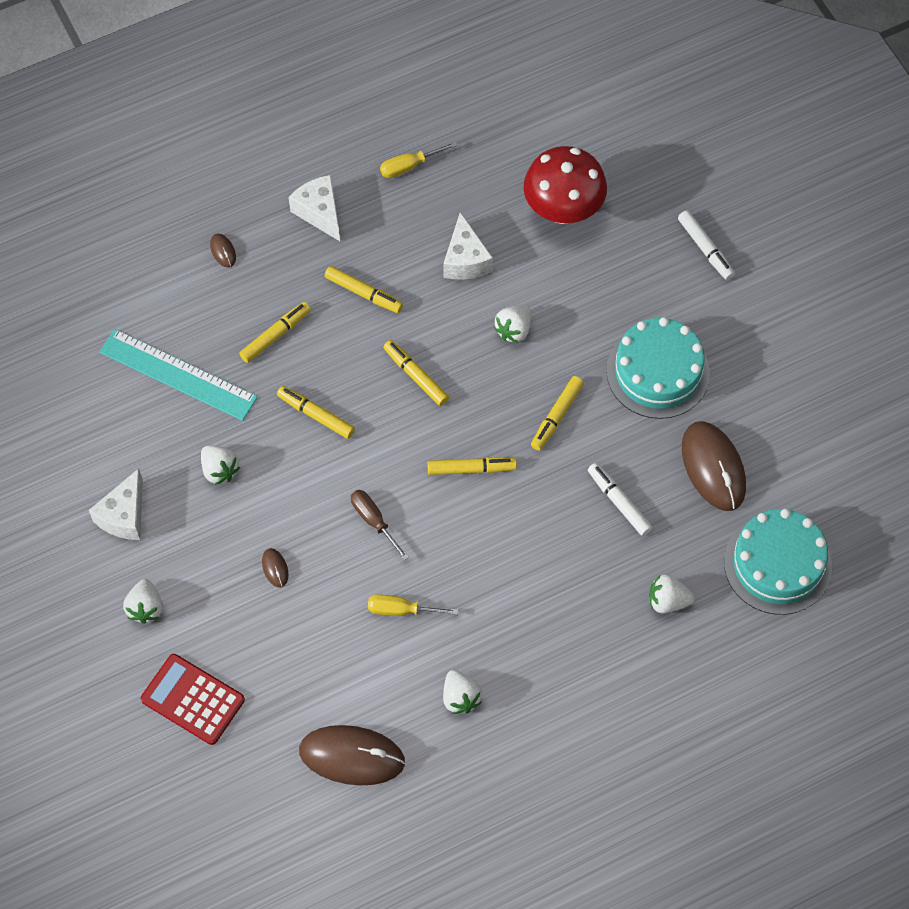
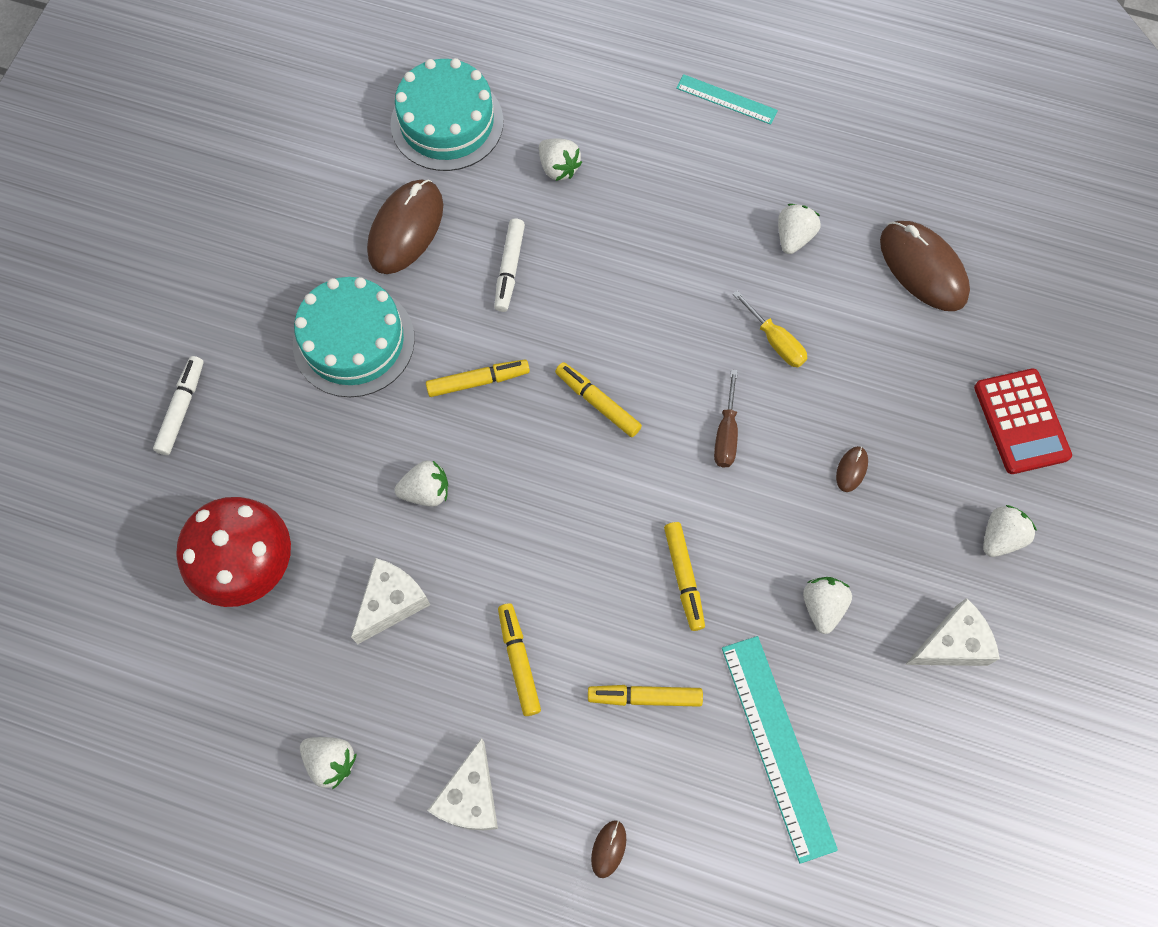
camera: 135 degrees left, 5 degrees up
yellow screwdriver [380,141,458,178] -> white strawberry [300,737,357,789]
yellow marker [383,340,449,406] -> none
none -> turquoise ruler [676,74,778,125]

